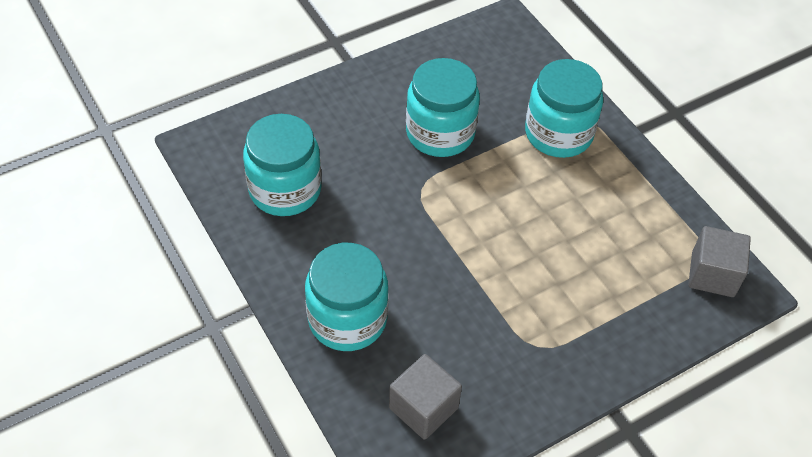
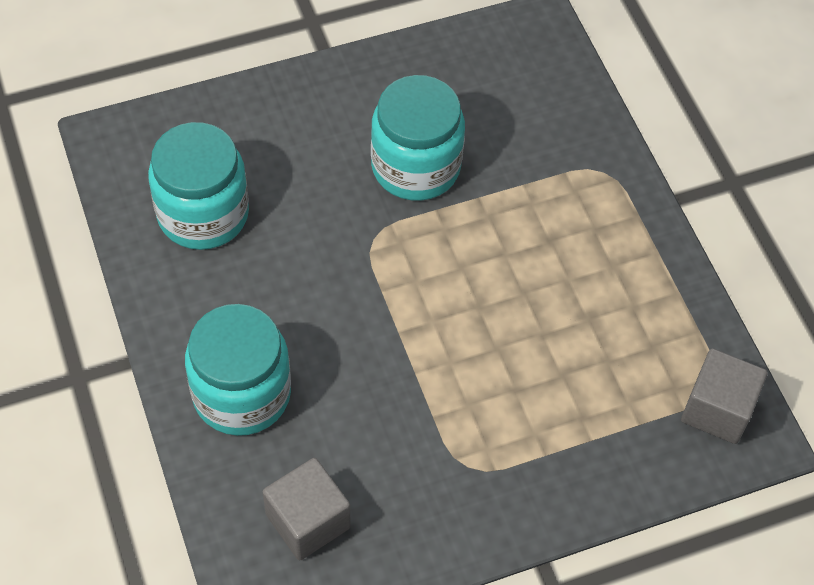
camera: 10 degrees right, 5 degrees up
turquoise jar [525,59,603,158] -> none

